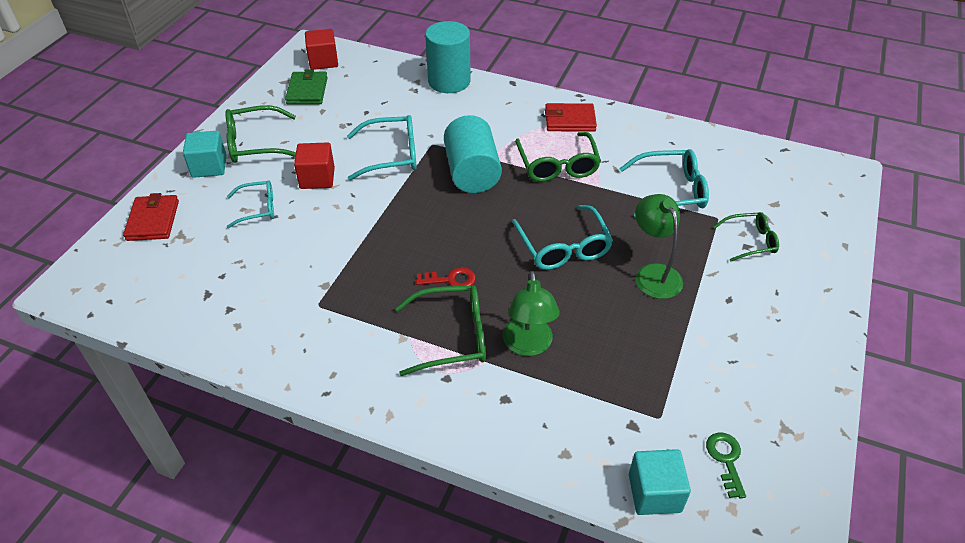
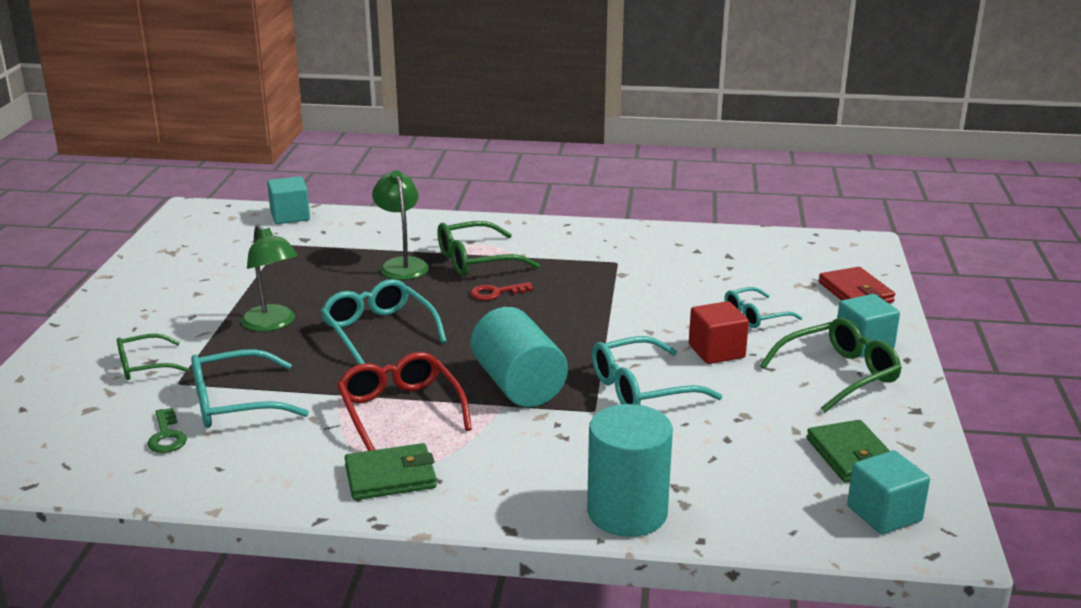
camera: 165 degrees right, 20 degrees down
red cube [305,29,338,70] -> turquoise cube [847,450,930,534]
green glasses [515,132,601,182] -> red glasses [337,352,472,451]
red wallet [545,103,597,132] -> green wallet [345,443,437,500]
green key [706,432,746,498] -> green key moved to [147,408,187,453]

